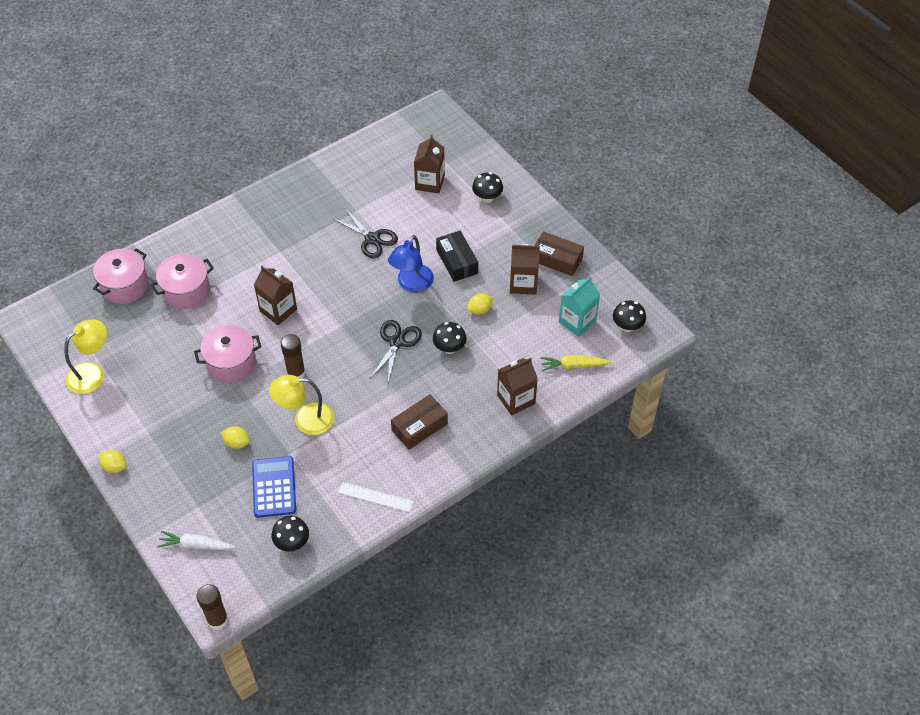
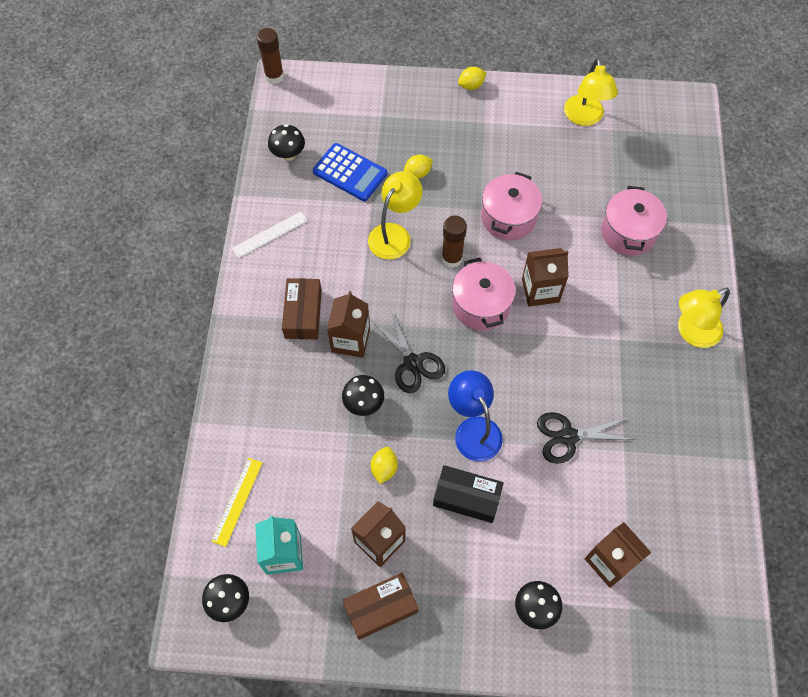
camera: 130 degrees right, 10 degrees up
pink pot [93,248,149,304] -> pink pot moved to [452,258,516,330]
white carrot [157,531,236,550] -> none
brown carton [497,358,538,416] -> brown carton moved to [327,291,370,358]
yellow carrot [540,355,612,371] -> yellow ruler [212,458,262,547]
none -> yellow lamp [678,288,730,348]

